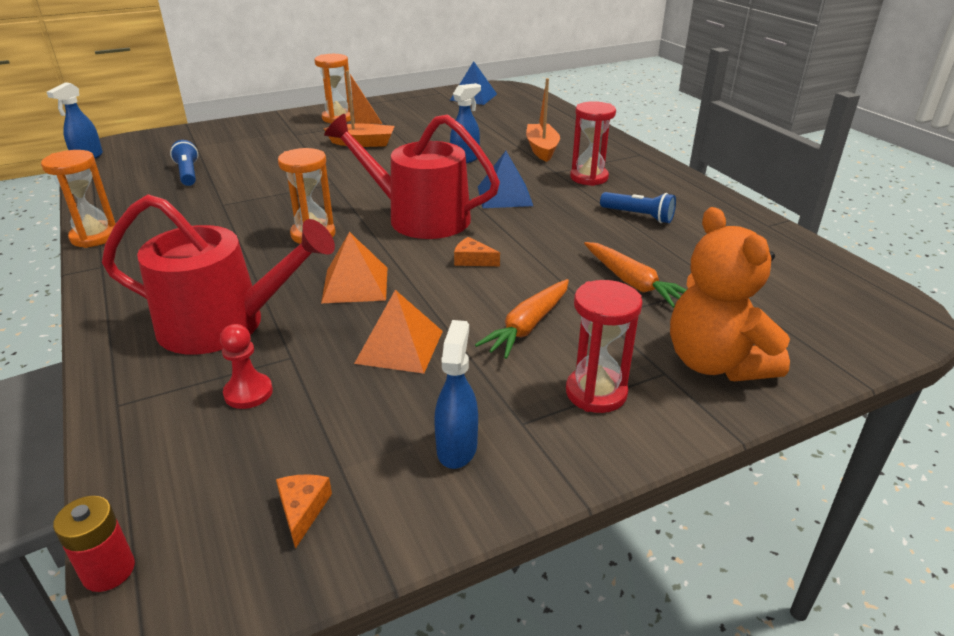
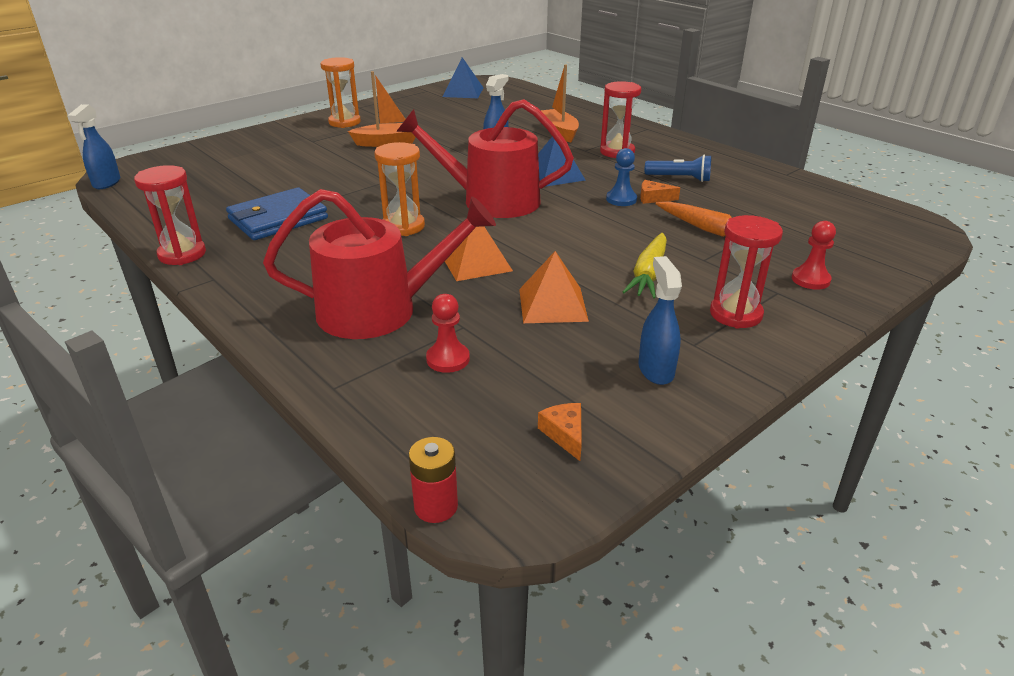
camera: 15 degrees left, 0 degrees up
orange hourglass [41,150,116,248] -> red hourglass [134,165,206,265]
blue flashlight [170,140,198,186] -> none
orange cheese [454,237,500,266] -> orange cheese moved to [640,180,680,204]
orange carrot [475,279,569,359] -> yellow carrot [623,233,667,299]
orange teddy bear [670,207,790,381] -> red pawn [792,221,836,290]
none -> blue wallet [226,188,328,240]
none -> blue pawn [606,148,637,206]

